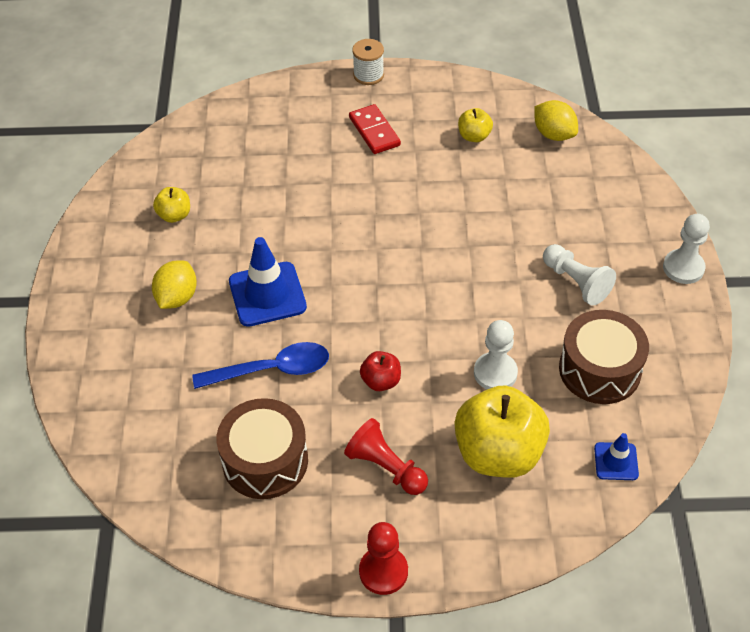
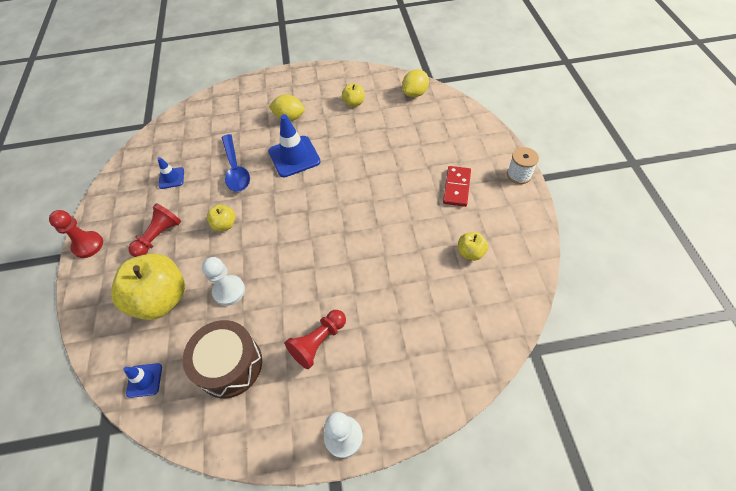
camera: 85 degrees right, 5 degrees up
brown drum [216,398,308,499] -> blue traffic cone [157,157,184,189]
red domino [349,104,401,154] -> red domino turned 45 degrees counterclockwise [443,166,471,207]
red apple [360,351,401,391] -> yellow apple [207,204,236,231]
yellow lemon [534,100,578,141] -> yellow lemon moved to [402,69,429,97]
white pawn [543,244,616,306] -> red pawn [285,310,346,369]

